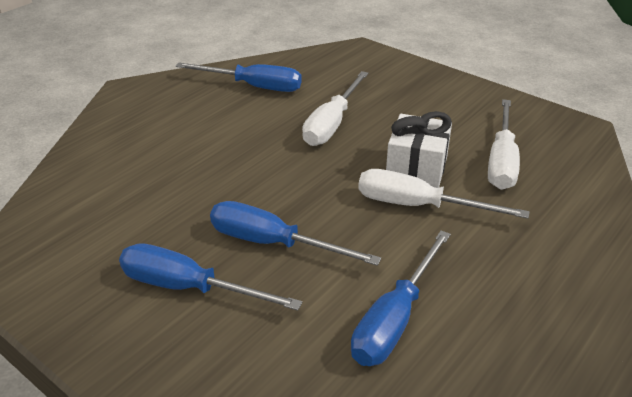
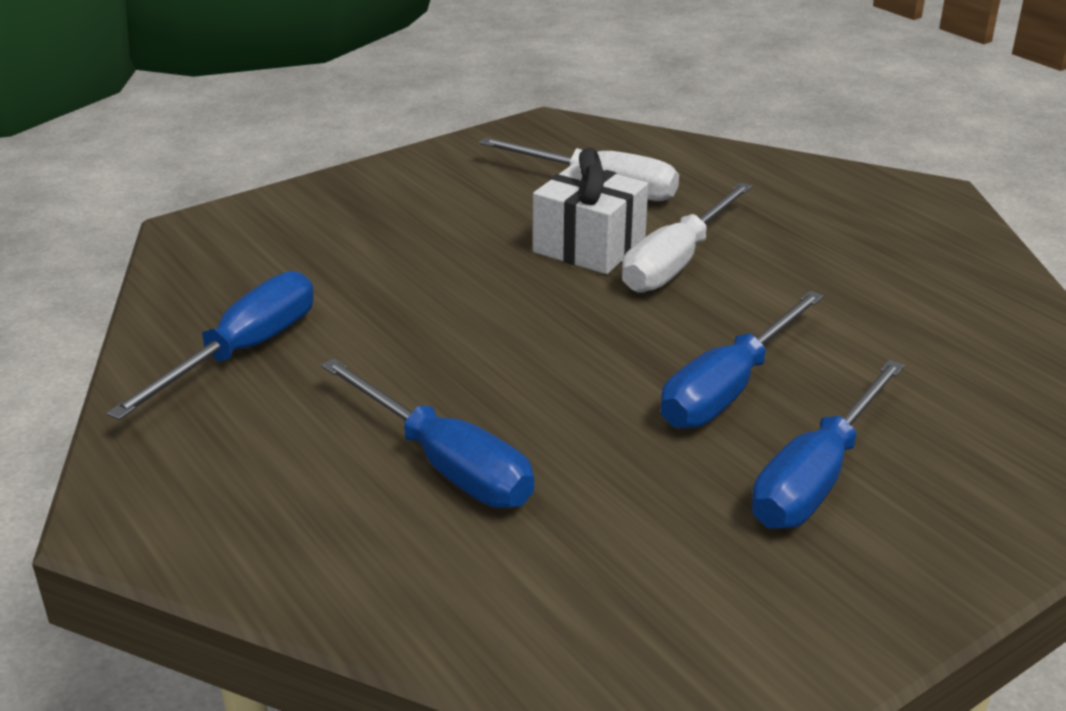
camera: 75 degrees left, 5 degrees down
white screwdriver [302,71,369,146] -> none
blue screwdriver [351,230,451,366] -> blue screwdriver moved to [321,358,534,508]

